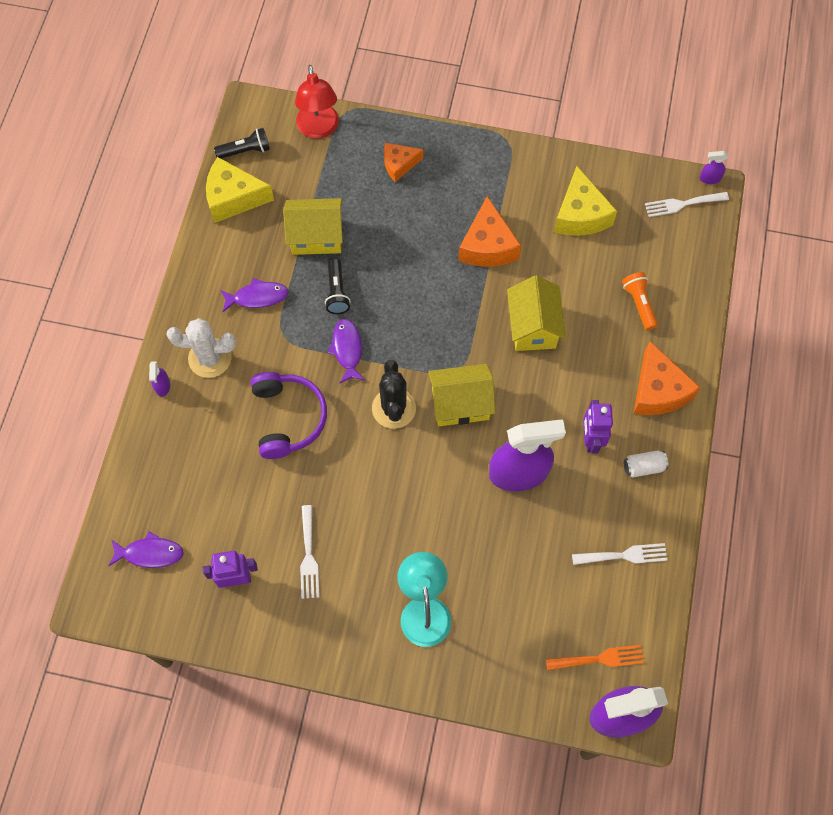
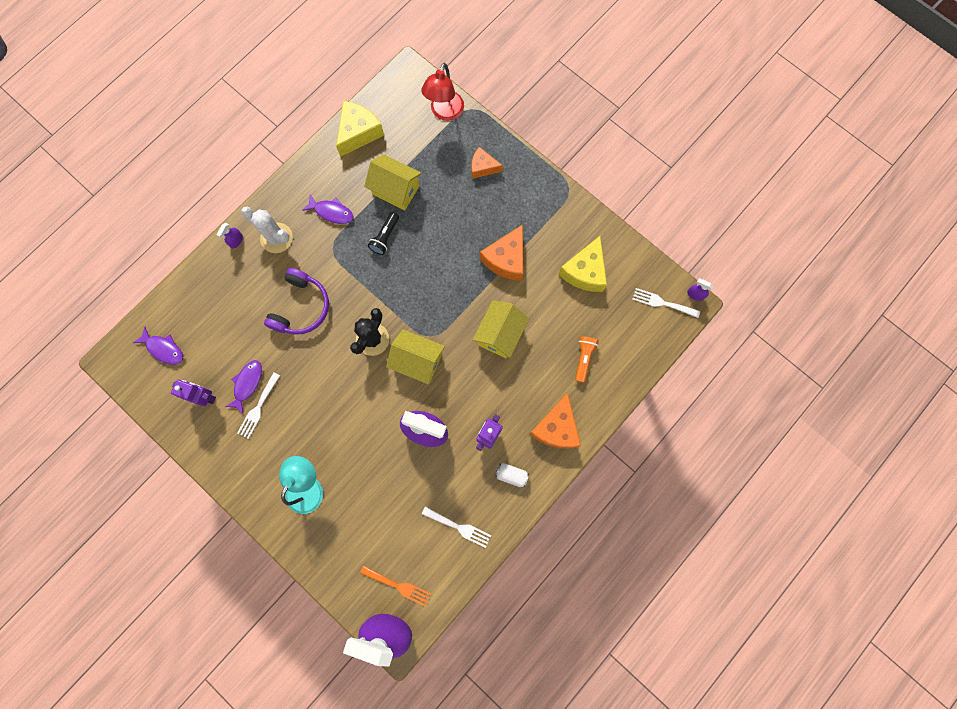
camera: 30 degrees right, 10 degrees up
yellow cheese [206,157,274,223] -> yellow cheese turned 90 degrees clockwise [336,101,384,157]
black flashlight [214,128,270,159] -> none
purple fish [327,319,365,384] -> purple fish moved to [225,360,262,414]

